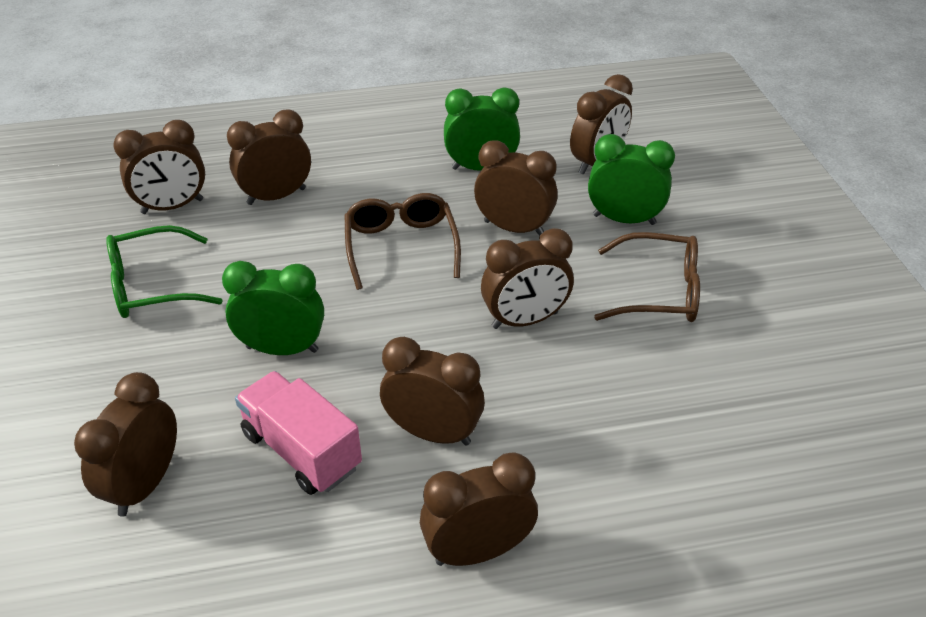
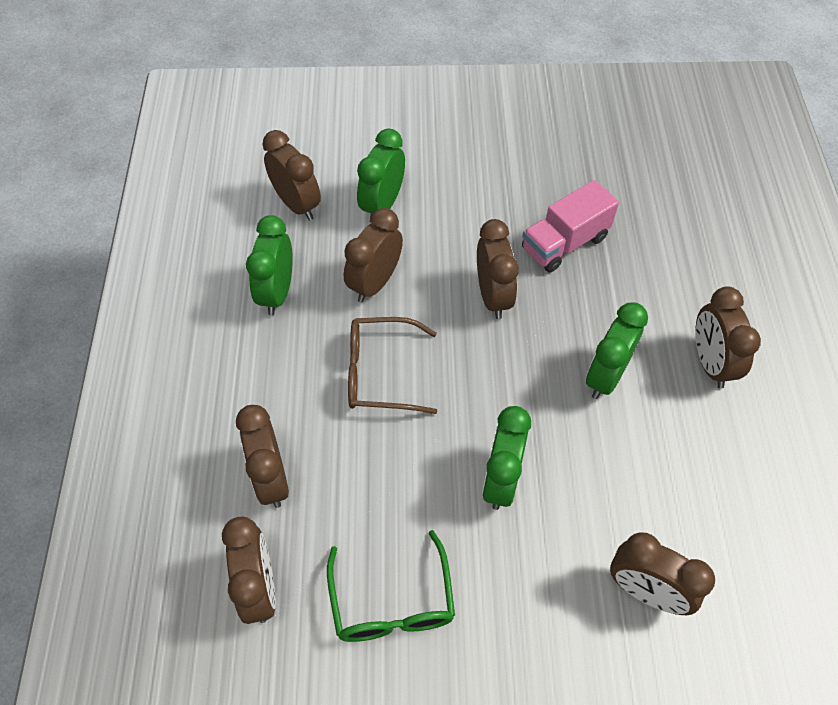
camera: 80 degrees left, 15 degrees up
pink truck [235,371,362,495] -> pink truck moved to [522,180,619,273]
brown clock [380,337,485,446] -> green clock [586,302,648,399]
brown glasses [594,232,700,322] -> none

